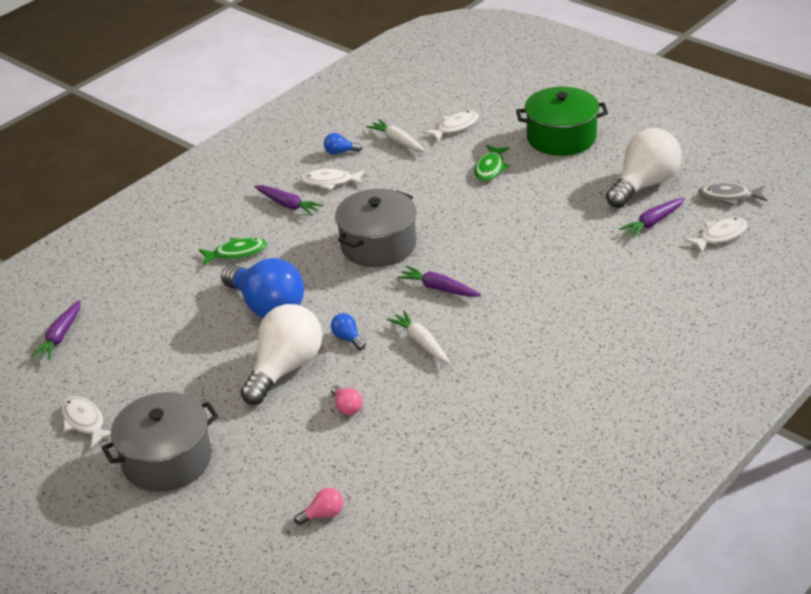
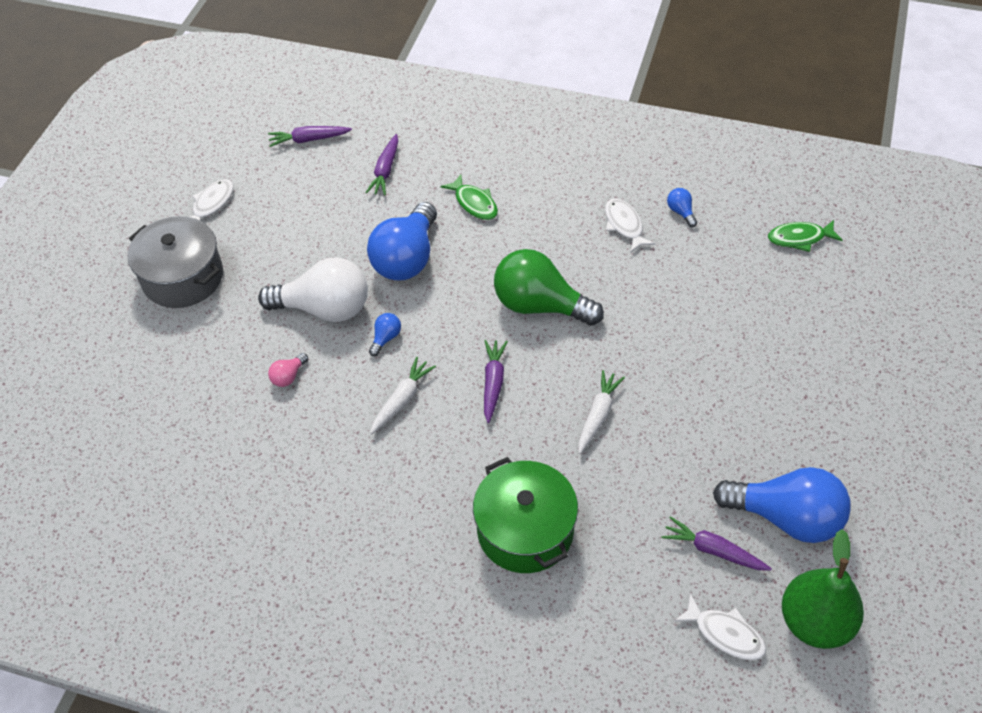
camera: 65 degrees right, 15 degrees up
purple carrot [254,185,324,216] -> purple carrot moved to [365,134,398,196]
pink light bulb [294,488,343,525] -> none
grey pot [335,189,417,267] -> green light bulb [494,249,604,326]
white carrot [366,119,426,152] -> white carrot moved to [578,370,625,454]
white fish [423,111,479,141] -> none
green fish [474,145,510,181] -> green fish moved to [768,220,843,252]
green pot [516,87,608,156] -> green pot moved to [473,457,578,573]
white light bulb [606,128,681,208] -> blue light bulb [713,467,851,543]
grey fish [698,183,767,206] -> green pear [782,529,864,649]

